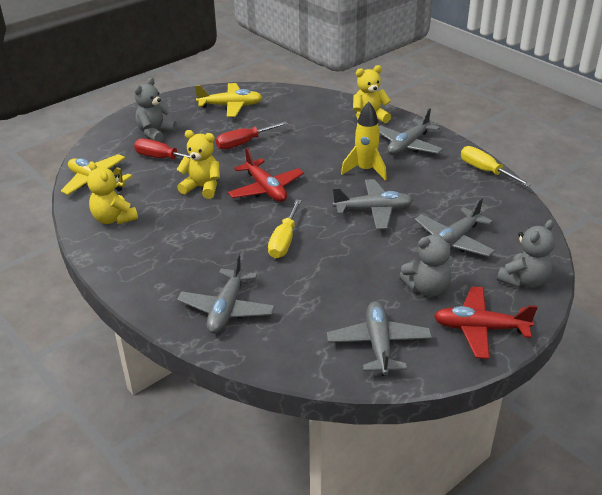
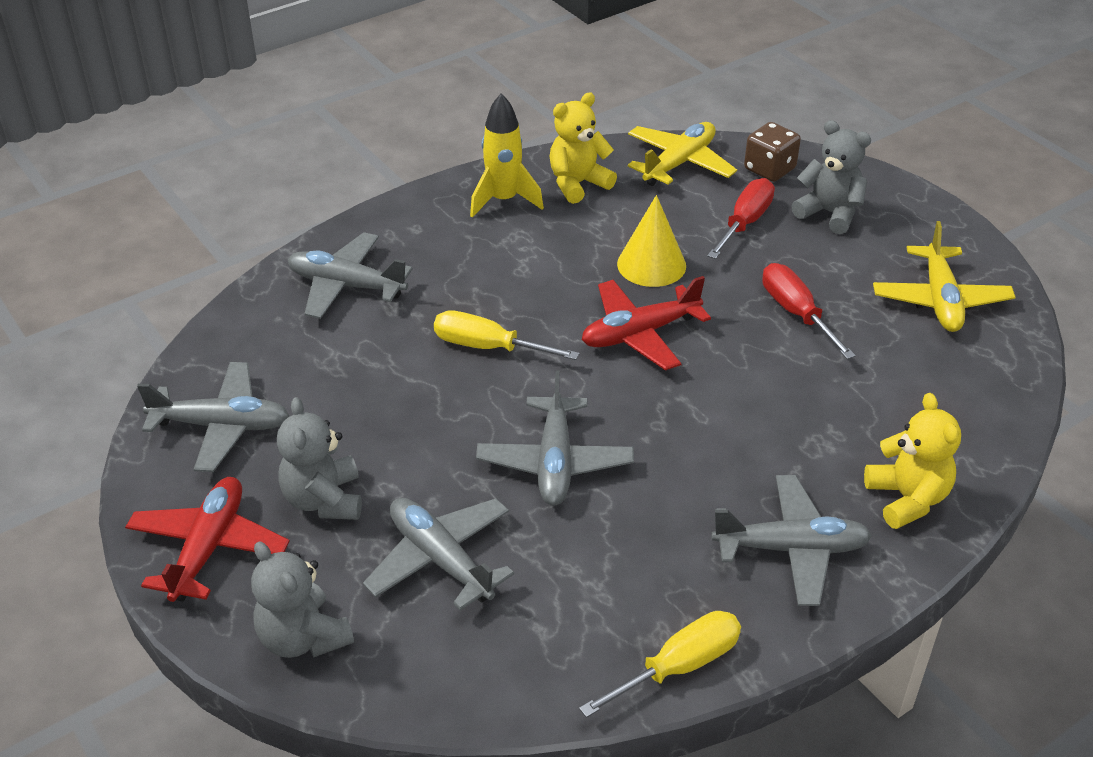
camera: 95 degrees right, 5 degrees up
yellow teddy bear [176,130,220,199] -> yellow cone [617,195,686,287]
yellow rocket [341,102,387,181] -> yellow rocket moved to [470,93,544,218]
grey plane [379,108,443,155] -> grey plane turned 135 degrees clockwise [711,475,872,606]
none -> brown dice [744,122,801,182]

